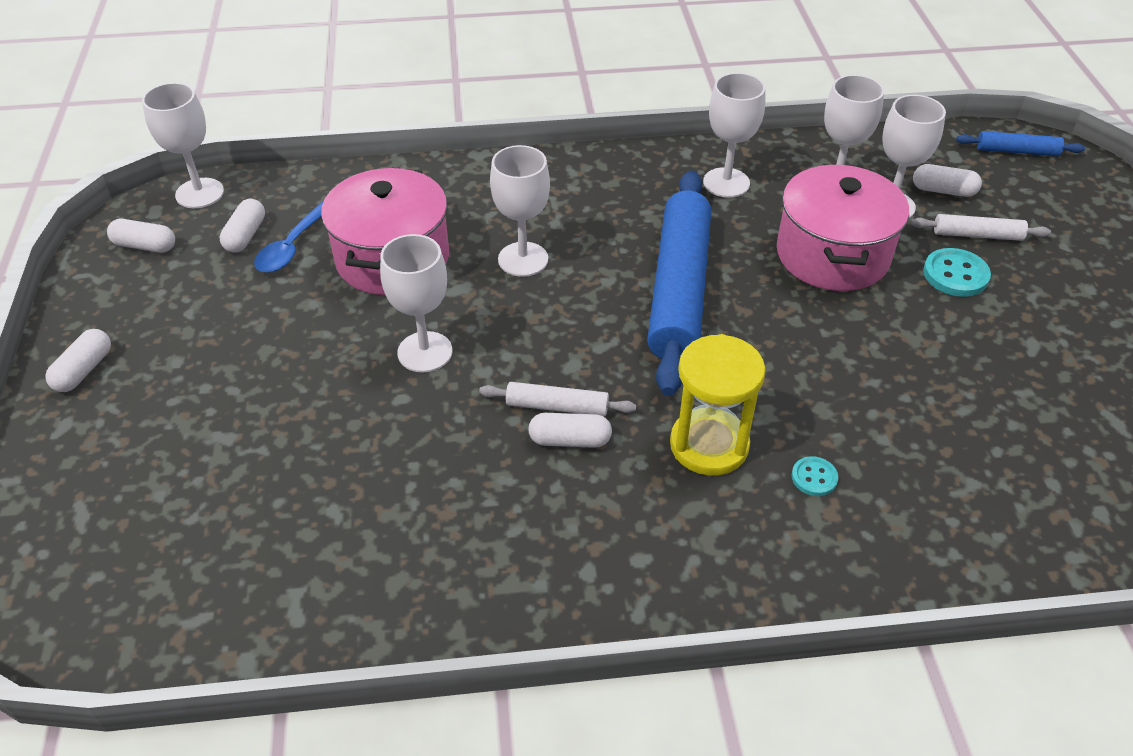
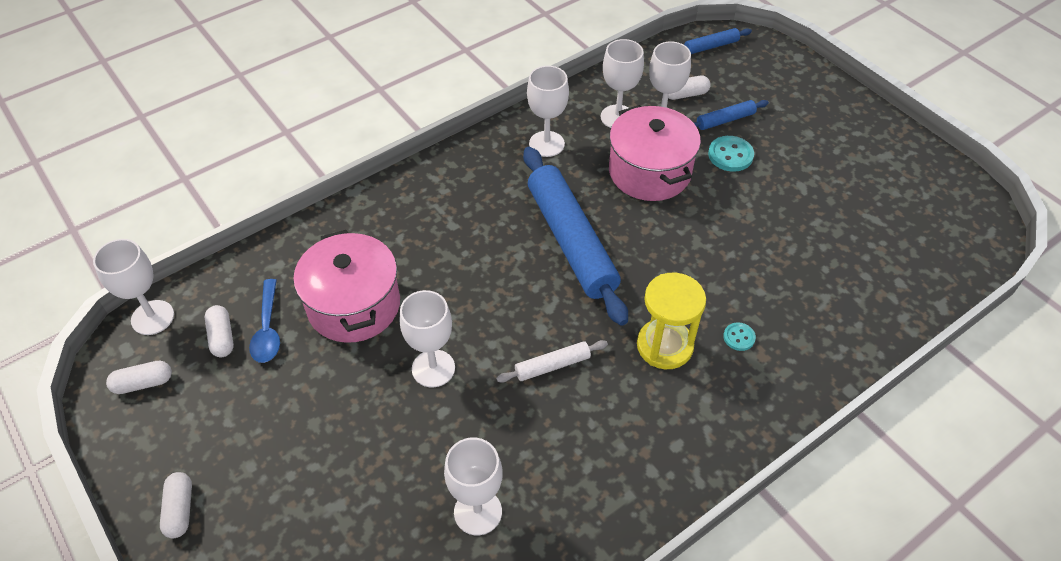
camera: 30 degrees left, 5 degrees up
white goblet [490,145,550,277] -> white goblet moved to [444,438,503,535]
white capsule [528,413,612,448] -> none
white rolling pin [911,214,1051,241] -> blue rolling pin [694,100,769,130]

